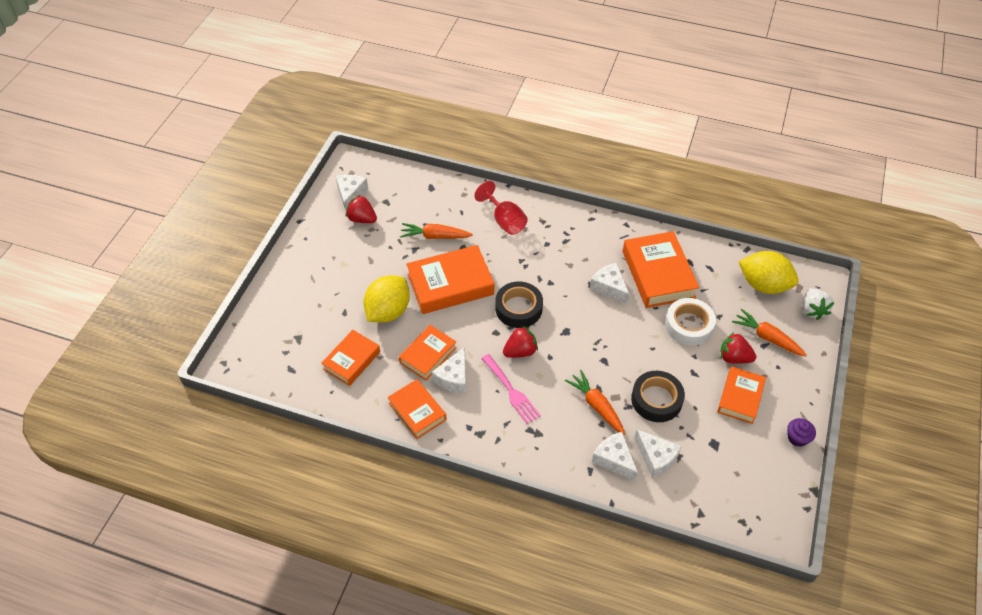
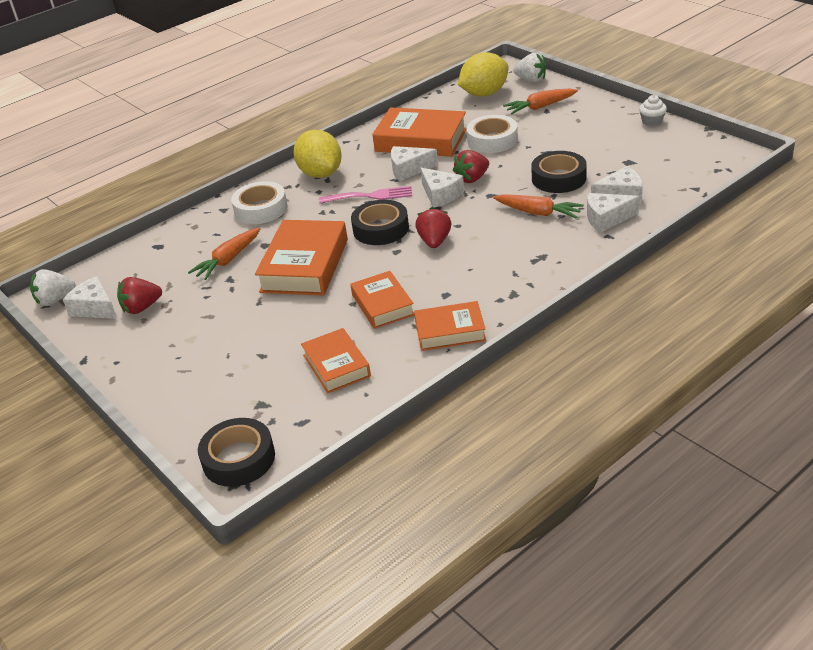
camera: 55 degrees left, 15 degrees down
yellow lemon [364,275,410,323] -> yellow lemon moved to [293,130,342,178]
white cheese [432,347,466,394] -> white cheese moved to [420,168,464,208]
red goblet [474,181,528,235] -> white tape [231,181,288,224]
pink fork [481,354,541,424] -> pink fork moved to [319,186,412,204]
orange carrot [565,370,625,435] -> orange carrot turned 150 degrees counterclockwise [493,194,584,218]
orange book [717,366,766,424] -> none
red strawberry [720,332,756,364] -> red strawberry moved to [453,150,489,183]
purple cupcake [787,418,816,447] -> white cupcake [639,95,667,126]
none -> white strawberry [30,269,76,306]
none -> black tape [198,418,275,487]

